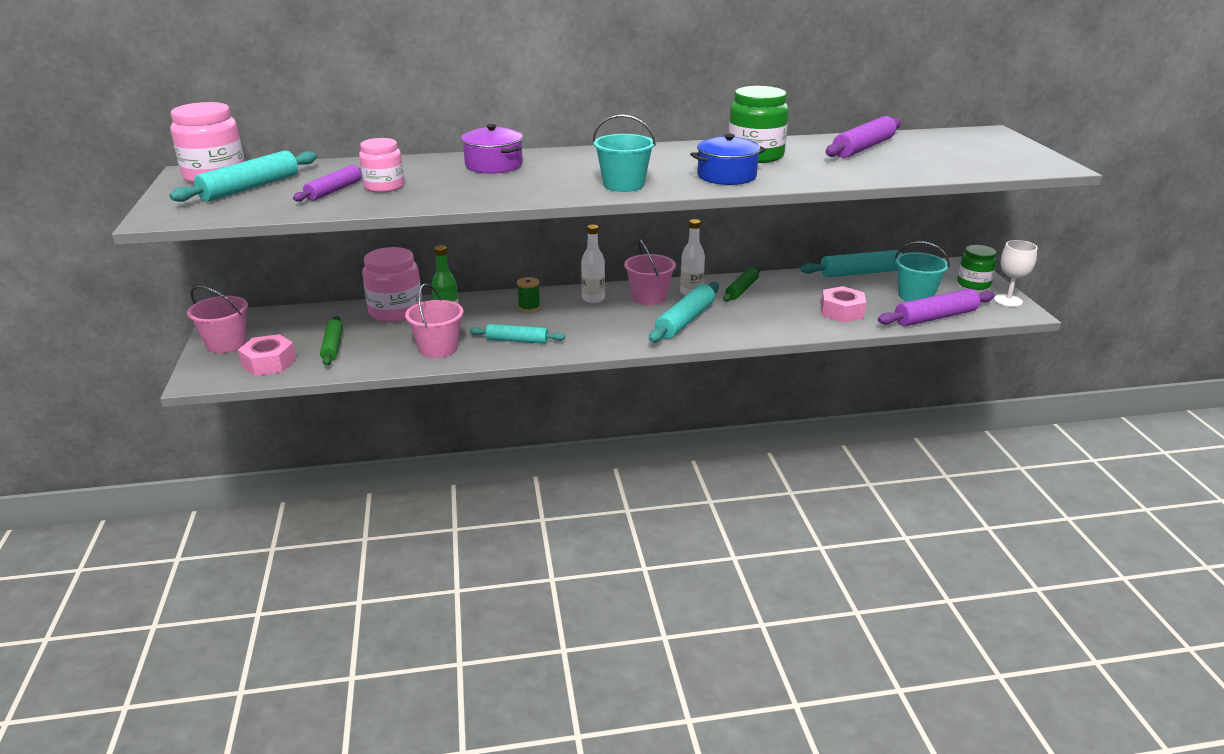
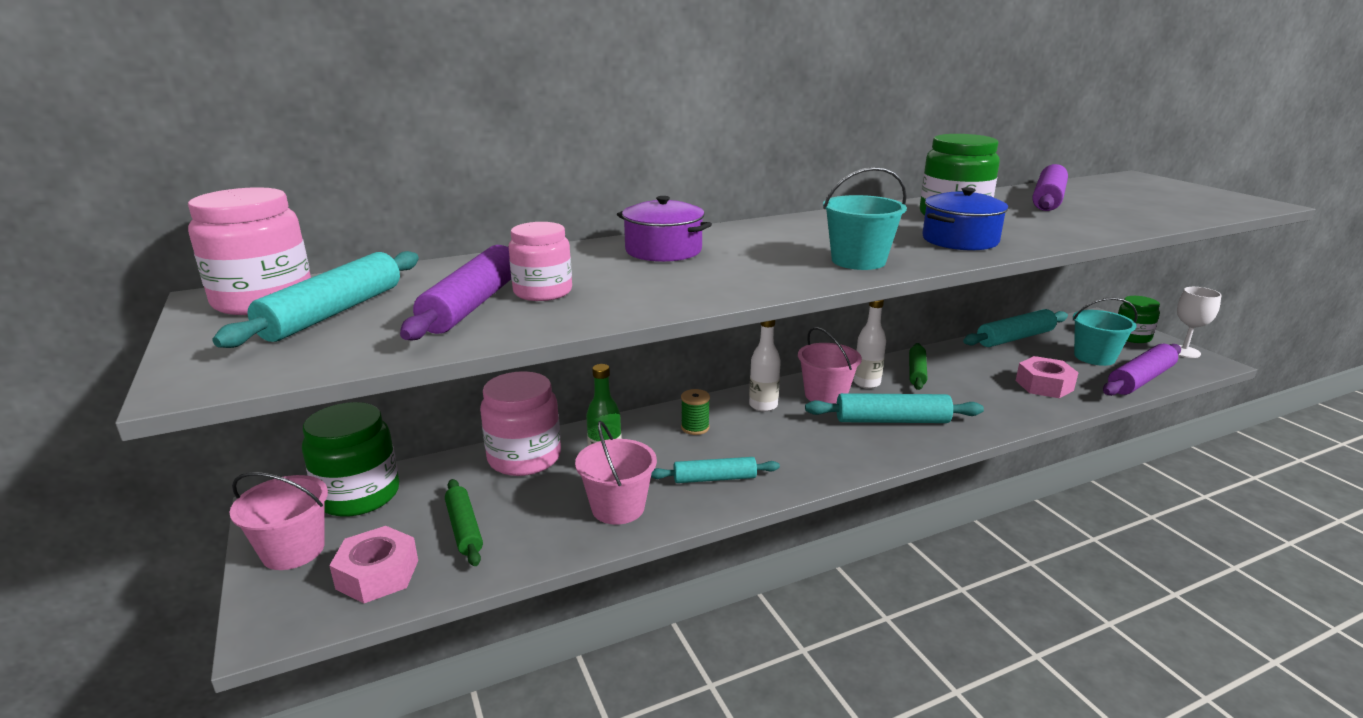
camera: 15 degrees left, 5 degrees down
purple rolling pin [293,165,362,202] -> purple rolling pin [400,245,511,340], size x1.53
turquoise rolling pin [649,282,719,342] -> turquoise rolling pin turned 75 degrees clockwise [805,393,984,423]
none -> green jar [302,402,399,517]

